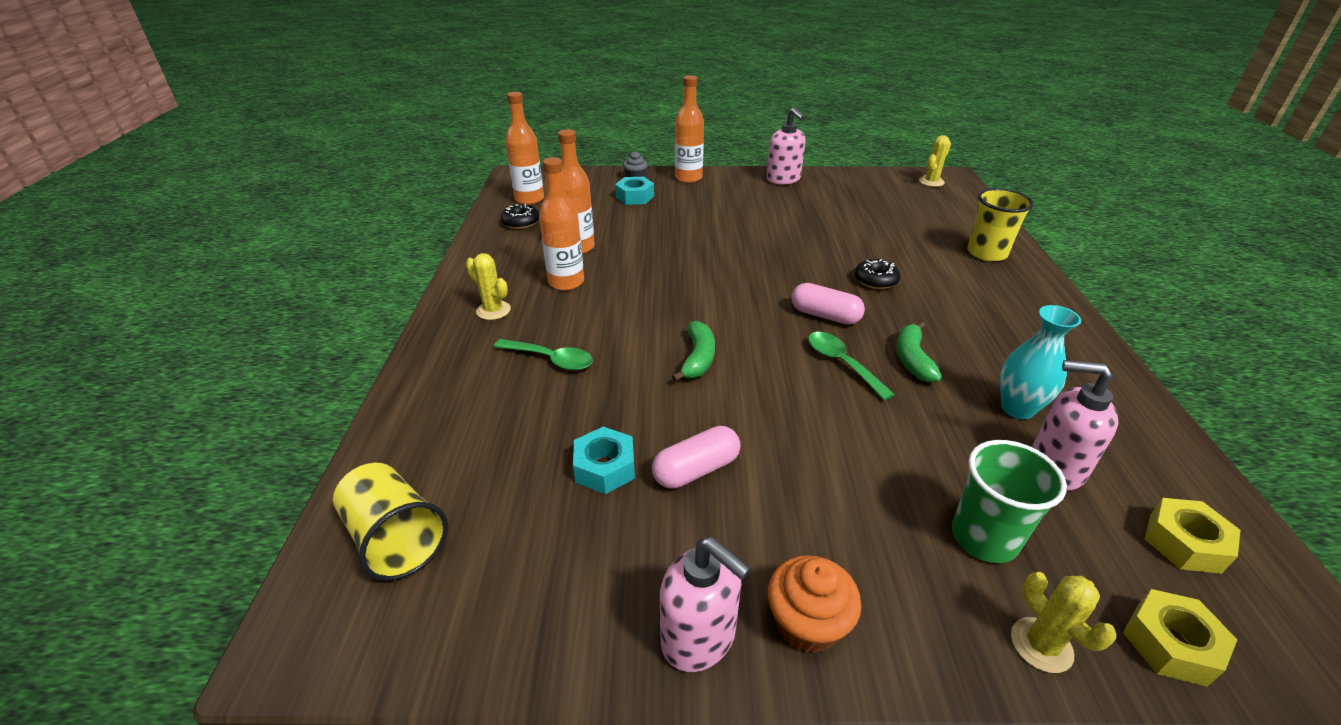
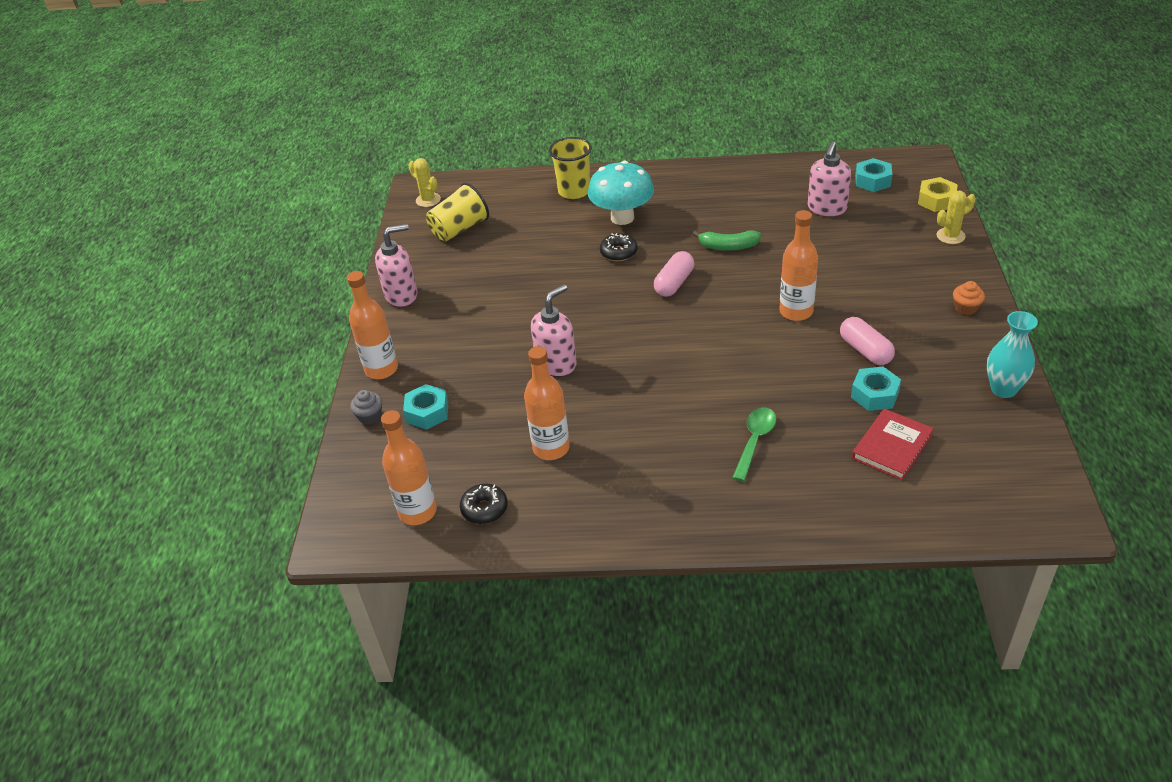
camera: 85 degrees left, 5 degrees up
yellow cup [333,463,448,581] -> yellow cup moved to [426,183,489,241]
yellow cactus [466,253,511,320] -> none
orange bottle [539,157,584,291] -> orange bottle moved to [779,210,818,321]
pink soap dispenser [660,537,751,672] -> pink soap dispenser moved to [531,284,577,376]
green banana [672,321,715,382] -> none
orange cupcake [768,555,861,653] -> orange cupcake [953,281,985,315], size x0.64
green spoon [808,332,895,401] -> none
green cup [952,440,1067,563] -> none
turquoise vase [1000,305,1081,420] -> turquoise vase moved to [987,311,1038,398]
yellow nut [1145,498,1240,574] -> turquoise nut [855,158,893,192]
none -> turquoise mushroom [588,161,654,225]
none -> red book [852,408,934,480]

